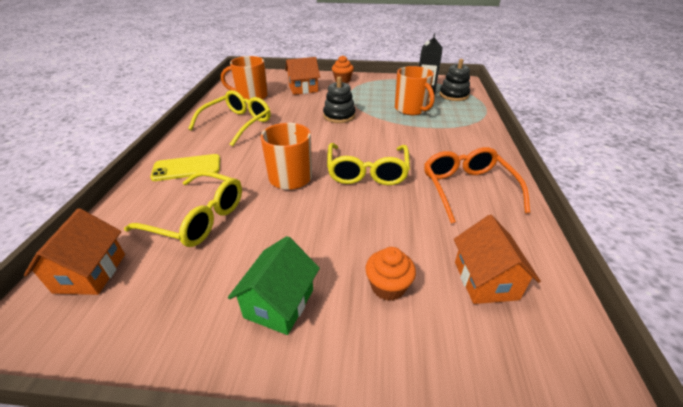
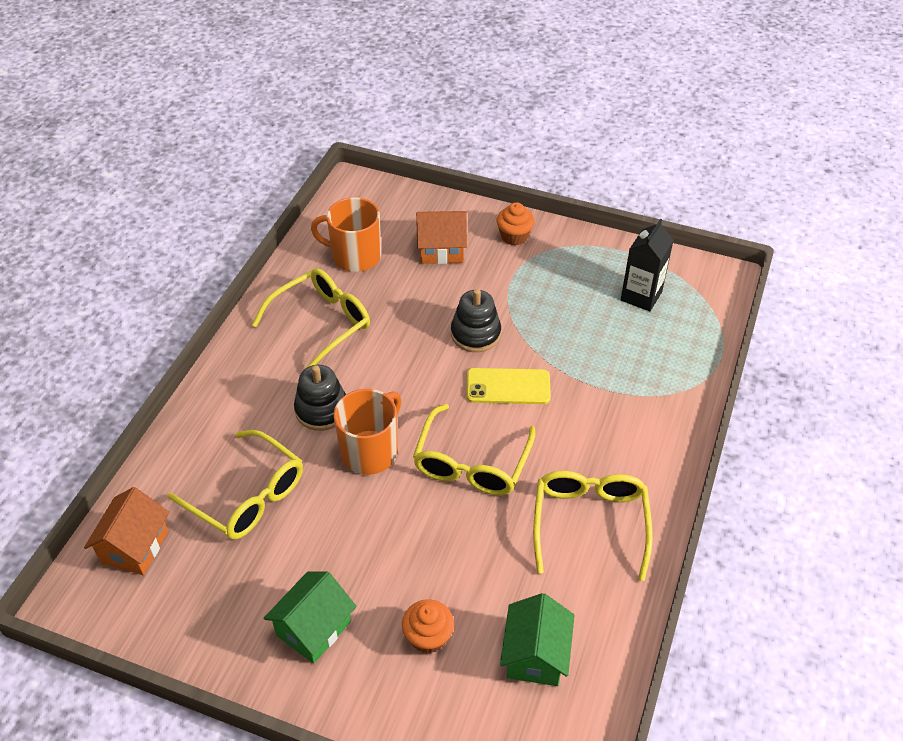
camera: 15 degrees right, 10 degrees up
yellow phone [150,154,220,181] -> yellow phone moved to [466,368,551,404]
orange mug [395,66,435,115] -> none
orange glasses [424,147,530,224] -> yellow glasses [533,471,653,581]
black stacking toy [439,59,470,101] -> black stacking toy moved to [294,365,346,431]
orange house [454,215,541,304] -> green house [500,593,574,686]

